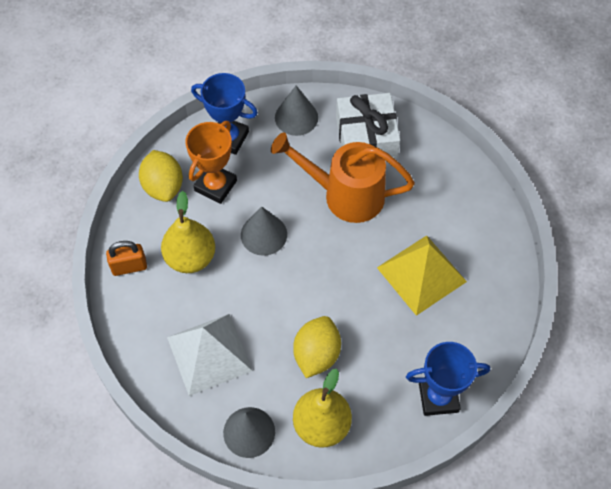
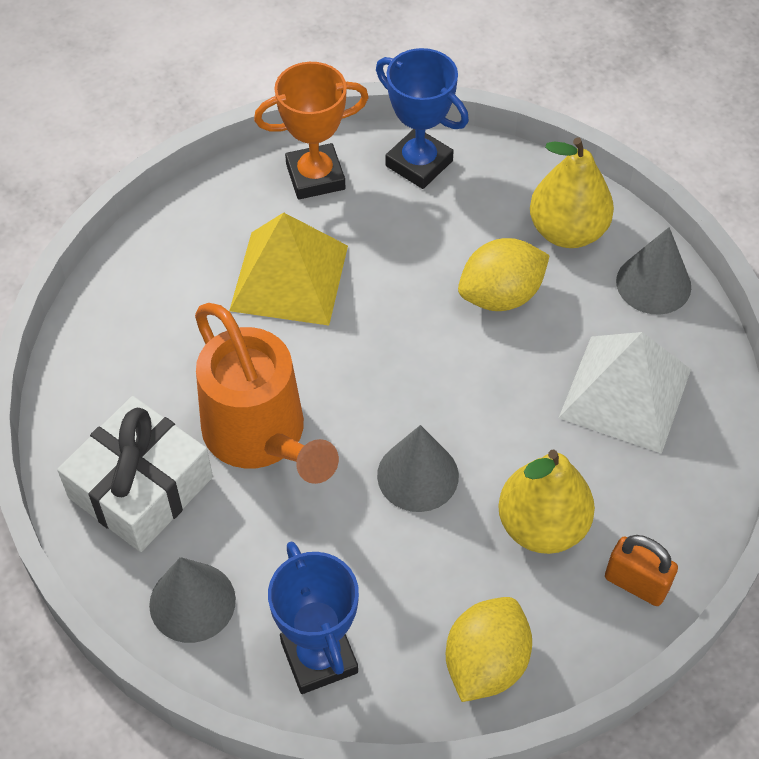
camera: 135 degrees left, 5 degrees down
orange trophy [185,121,237,204] -> orange trophy moved to [254,62,369,200]

